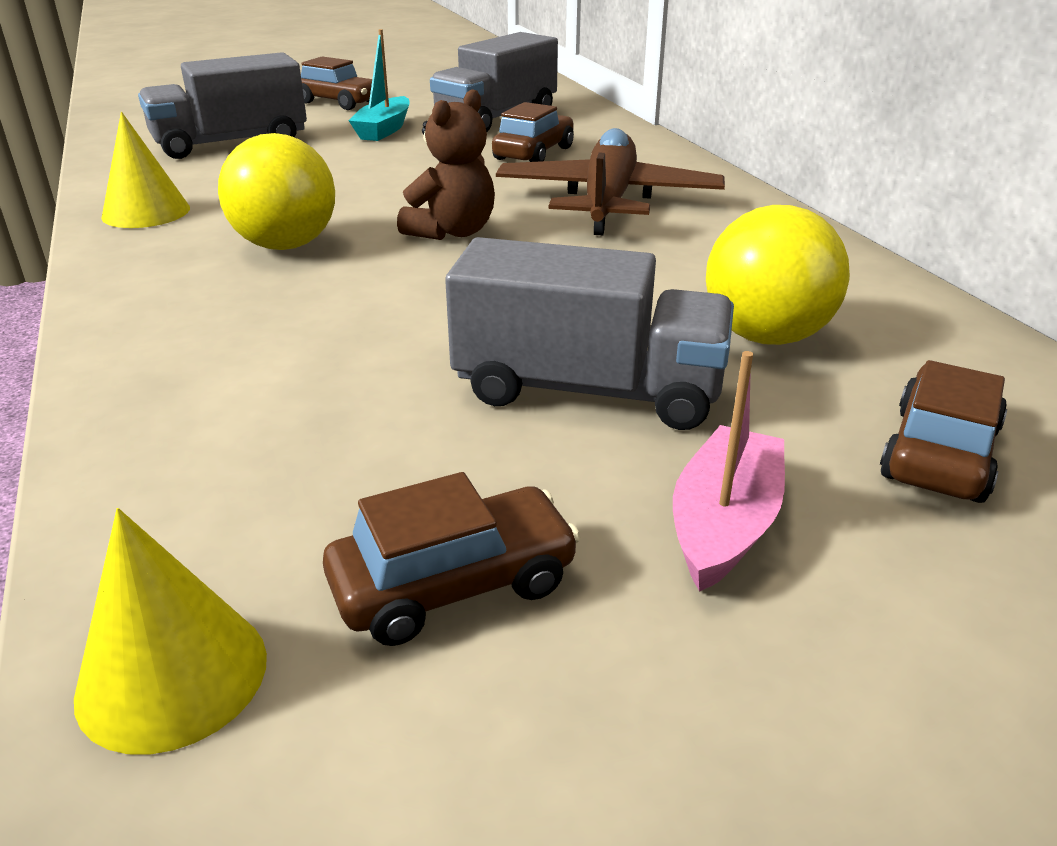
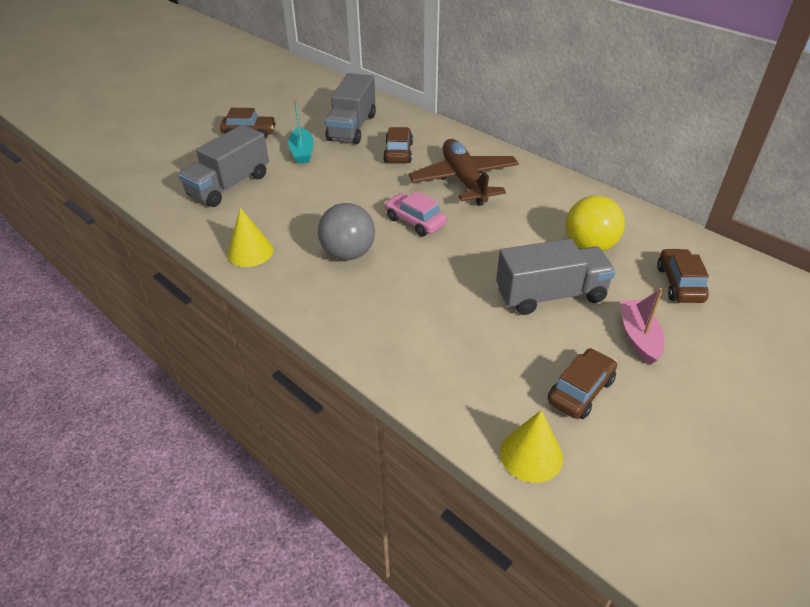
camera: 25 degrees left, 10 degrees up
yellow ball [218,133,335,250] -> grey ball [318,203,375,260]
brown teddy bear [397,89,495,240] -> pink car [385,191,447,237]

